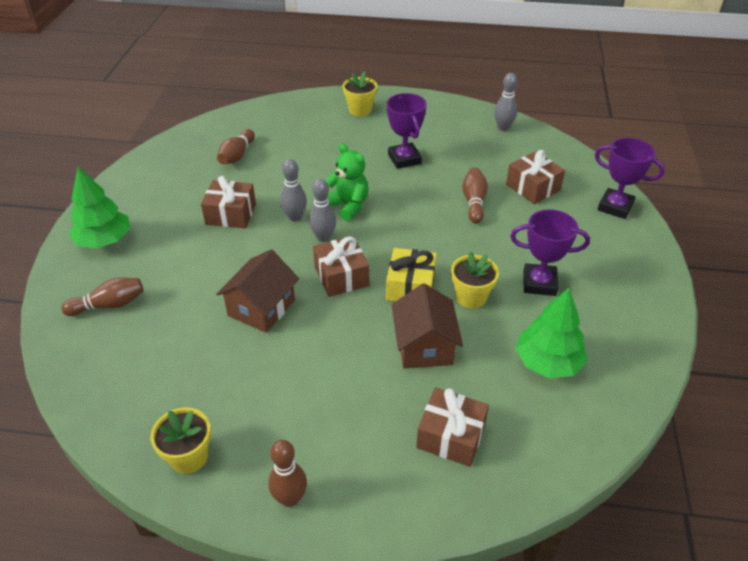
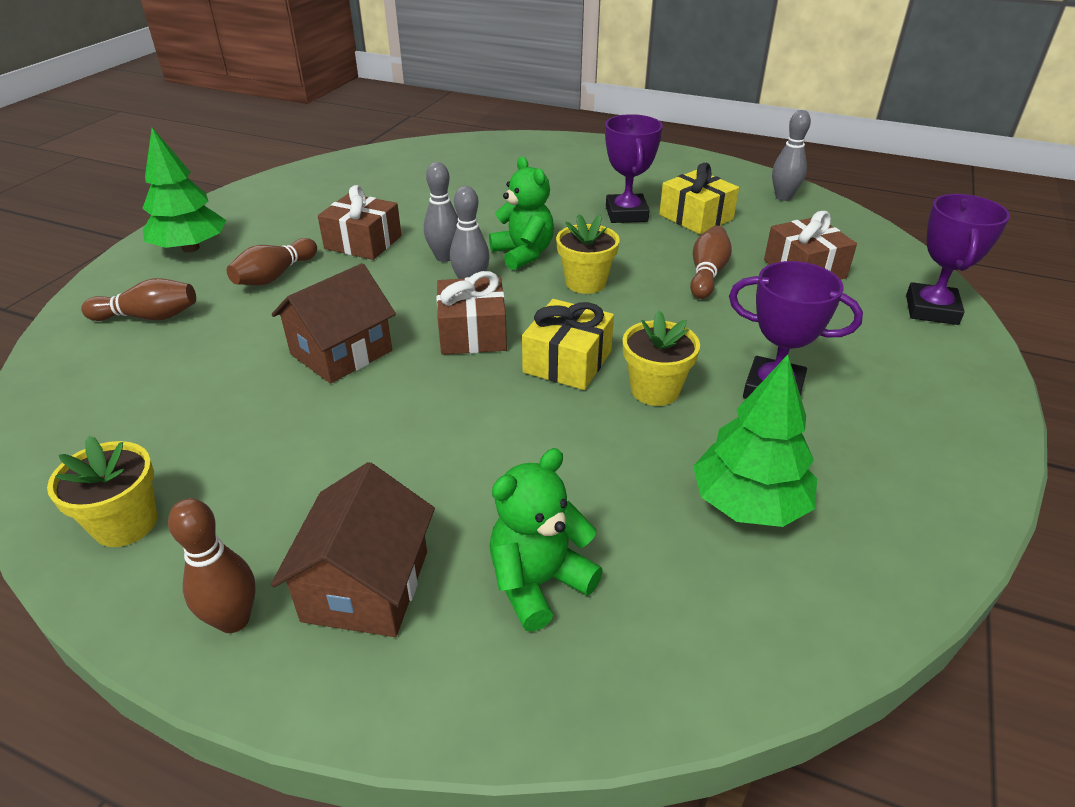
camera: 15 degrees right, 5 degrees down
brown bowling pin [217,129,255,164] -> brown bowling pin moved to [227,238,317,285]
yellow flower pot [343,71,378,116] -> yellow flower pot moved to [556,214,620,294]
brown house [392,283,463,369] -> brown house moved to [271,462,435,637]
brown gift [416,387,489,467] -> green teddy bear [489,448,603,632]
purple trophy [595,138,665,219] -> purple trophy turned 60 degrees clockwise [906,194,1010,325]
none -> yellow gift [659,163,739,234]

